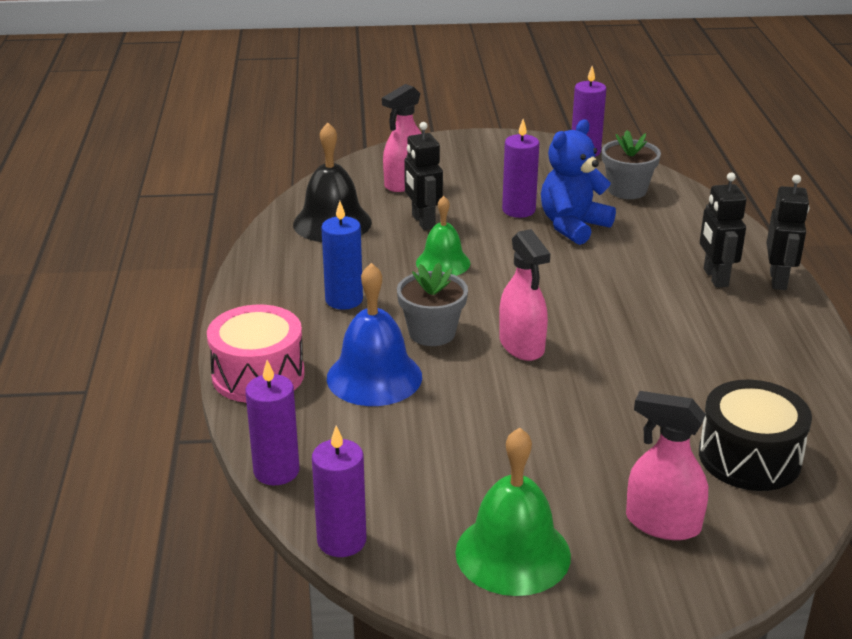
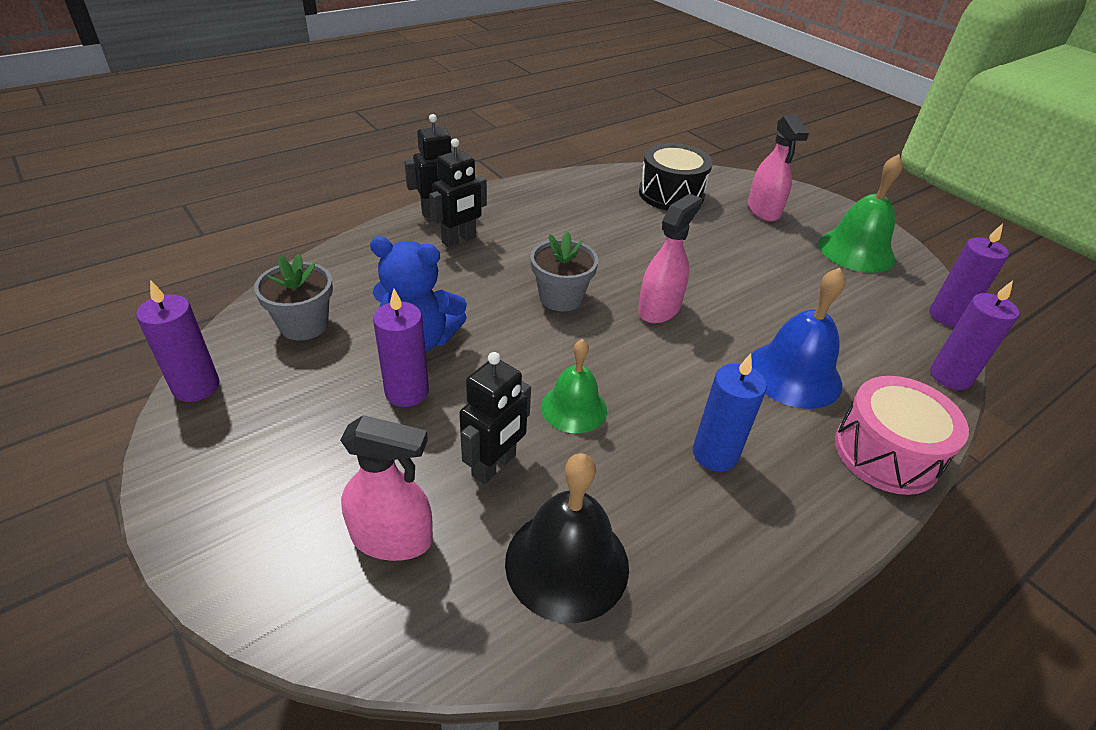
camera: 125 degrees left, 10 degrees up
grey flower pot [397,263,468,346] -> grey flower pot moved to [530,231,598,311]

